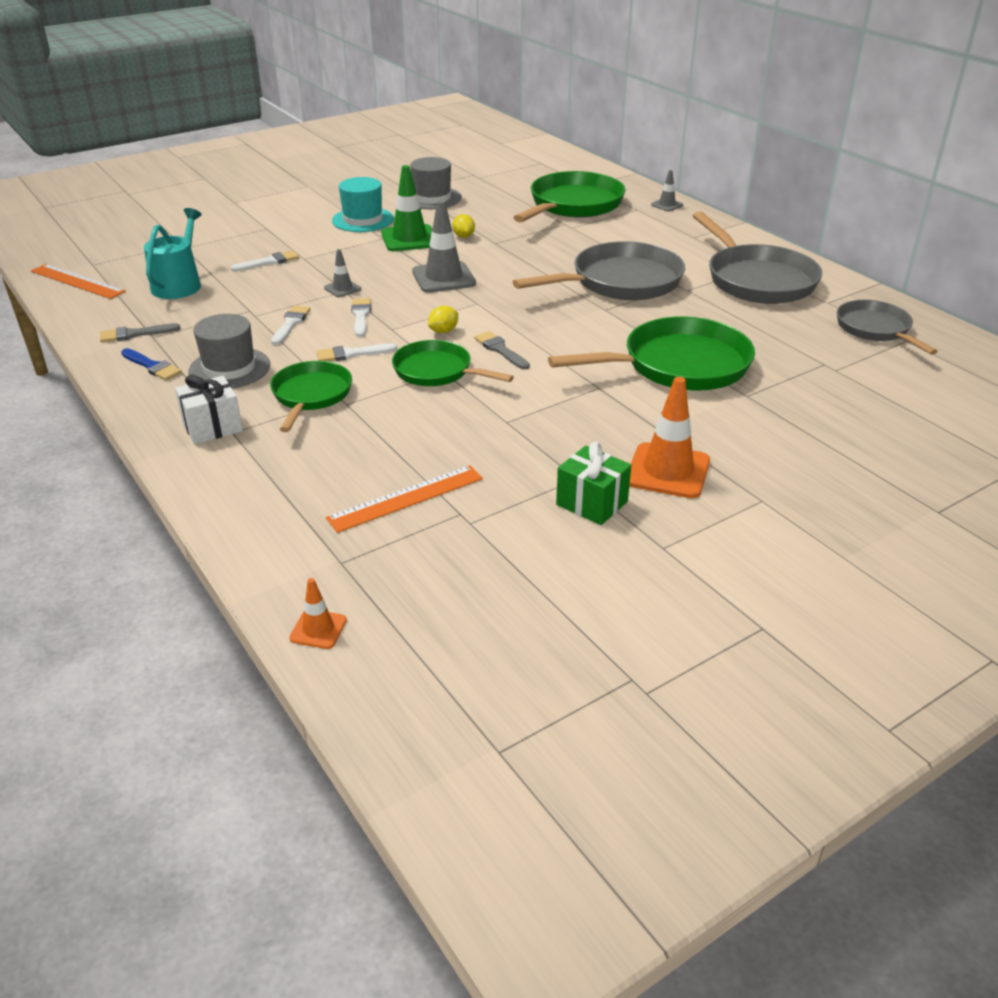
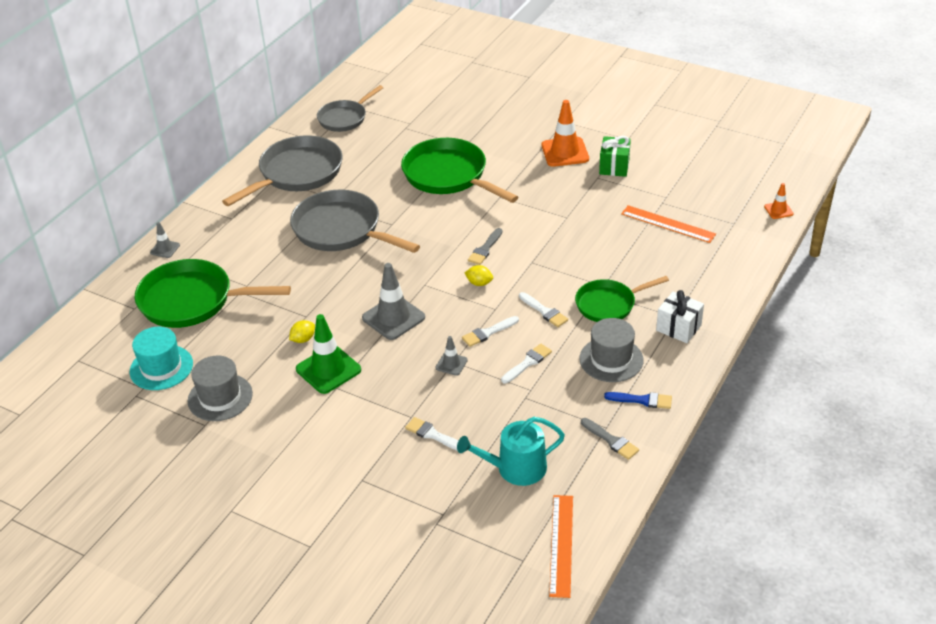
camera: 115 degrees left, 5 degrees up
blue brush [121,348,182,380] -> blue brush turned 90 degrees clockwise [604,392,672,409]
white brush [271,305,311,345] -> white brush turned 150 degrees clockwise [501,344,552,383]
turquoise hat [332,177,394,232] -> turquoise hat moved to [130,327,193,390]
green pan [392,340,514,386] -> none

